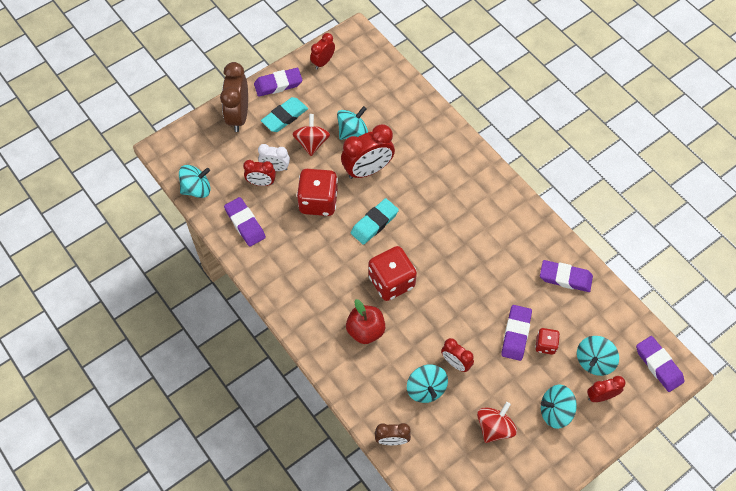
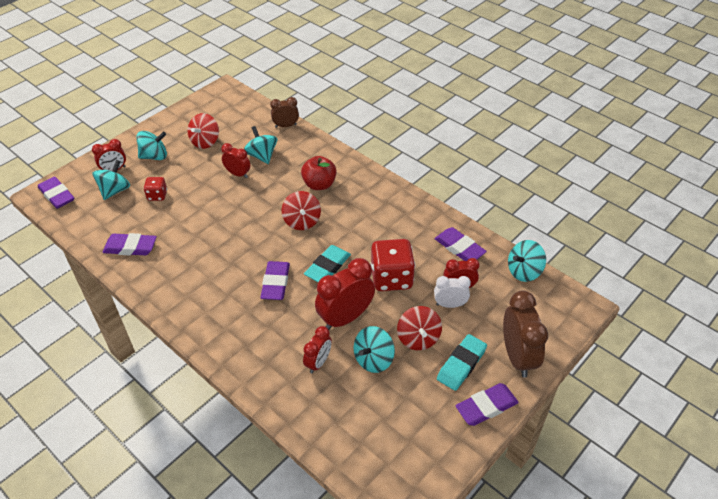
camera: 170 degrees right, 15 degrees down
red clock [310,33,335,69] -> red clock moved to [303,326,332,373]
red dice [368,246,417,301] -> red spinning top [282,191,321,230]
purple eraser [501,305,532,361] -> purple eraser moved to [260,261,290,300]

